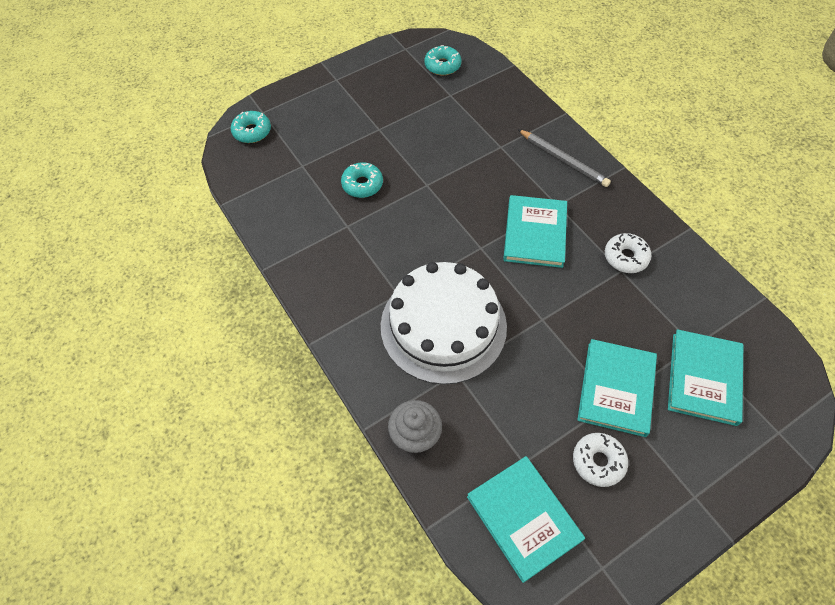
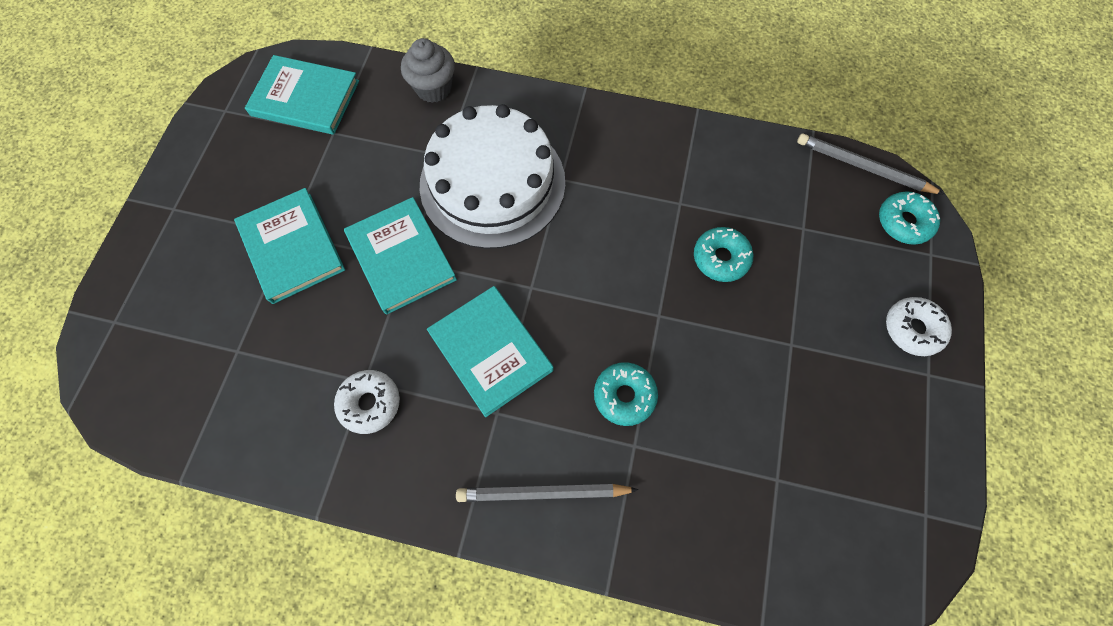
camera: 135 degrees right, 10 degrees up
turquoise donut [424,45,461,75] -> turquoise donut moved to [594,362,658,426]
white donut [573,433,628,487] -> white donut moved to [886,297,952,356]
turquoise book [668,329,743,426] -> turquoise book moved to [344,197,457,315]
none -> grey pencil [797,134,944,194]

